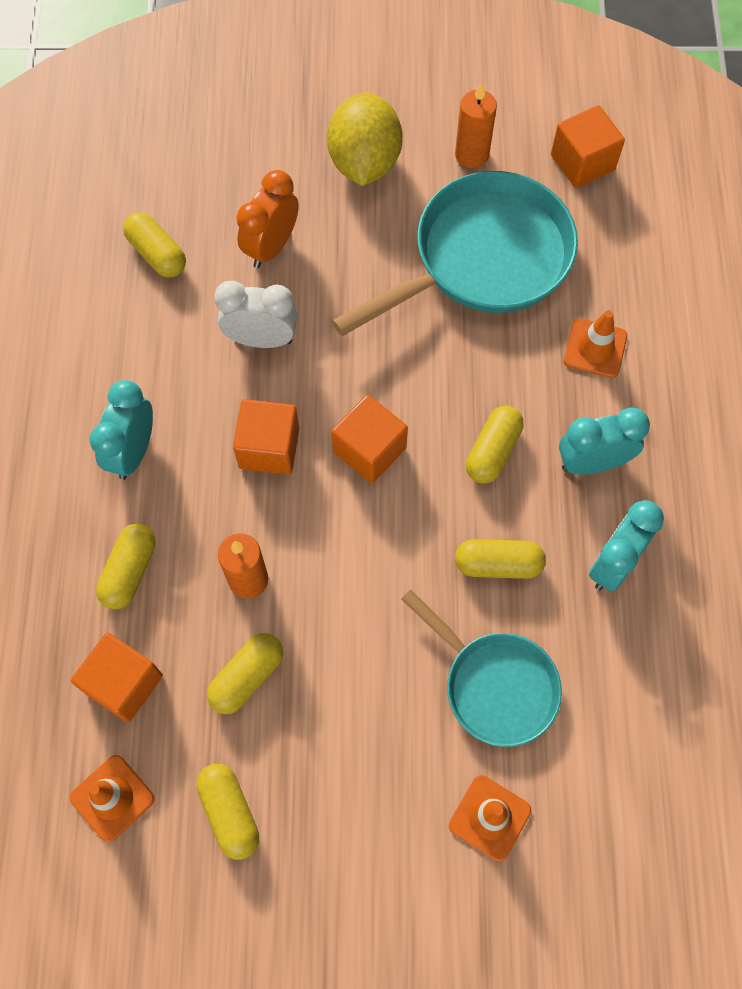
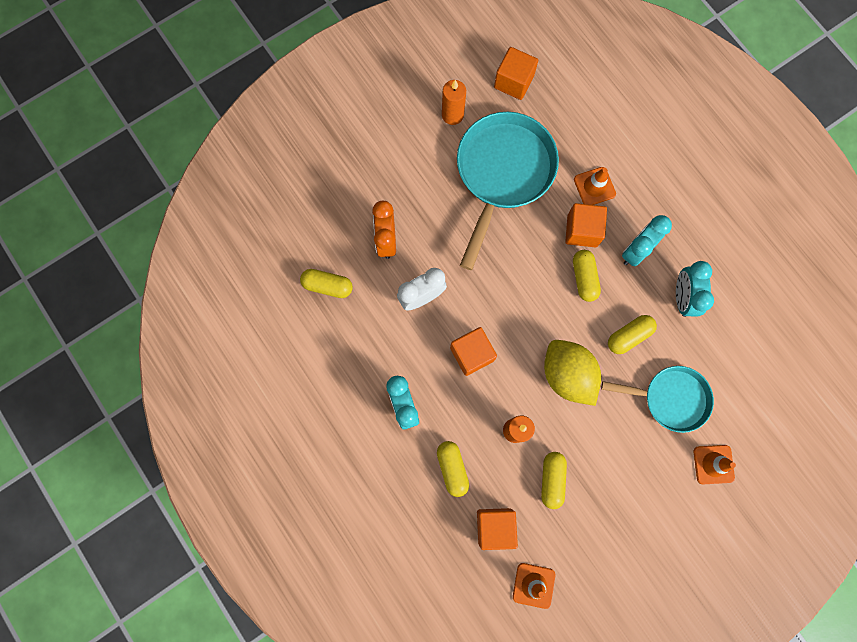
camera: 35 degrees left, 10 degrees up
yellow capsule [196,764,259,860] -> none
yellow lemon [327,92,403,186] -> yellow lemon moved to [544,340,601,406]
orange cube [331,395,408,483] -> orange cube moved to [565,203,607,247]

